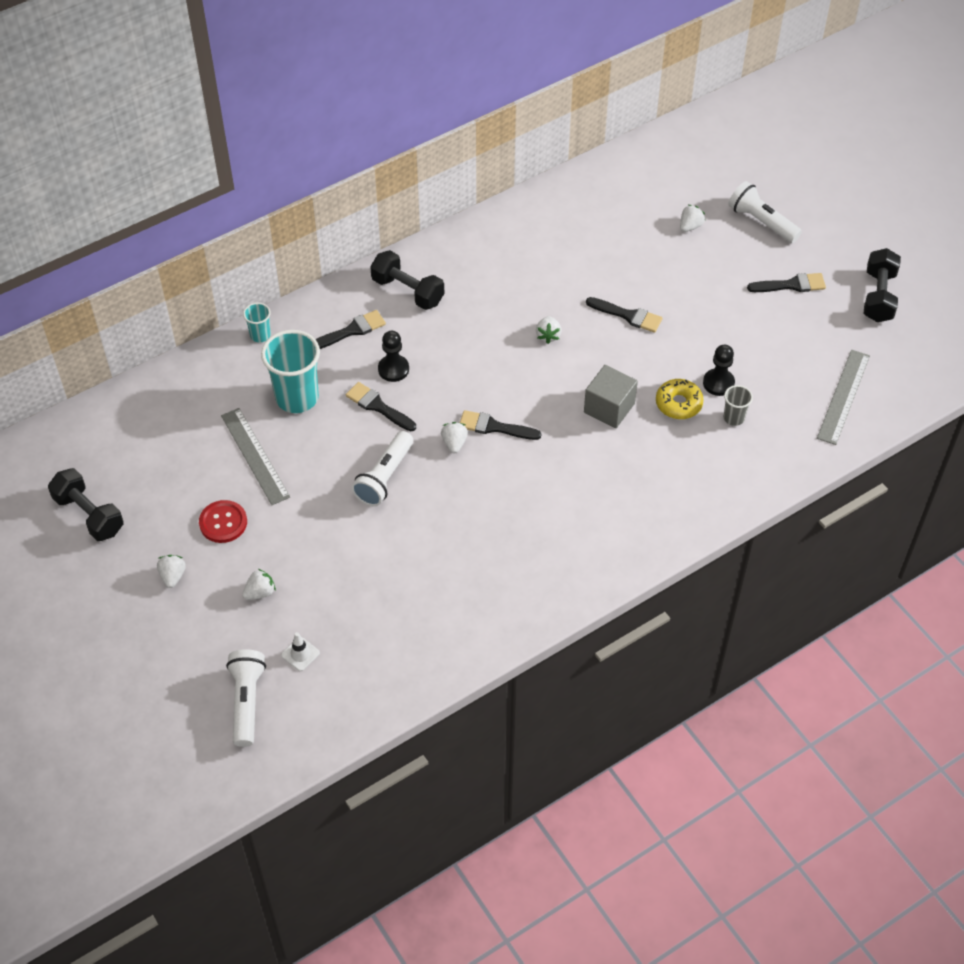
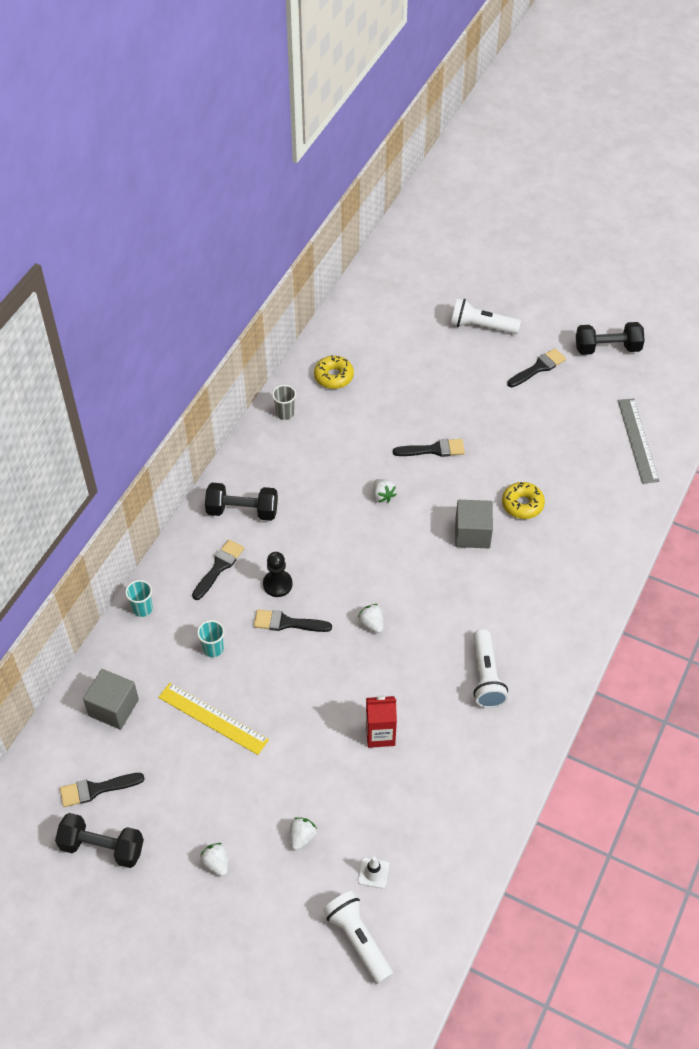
camera: 30 degrees left, 0 degrees up
red button [199,500,247,543] -> none
grey ruler [221,408,290,505] -> yellow ruler [158,683,269,755]
turquoise cup [261,330,320,413] -> turquoise cup [197,620,225,657], size x0.49
white flashlight [351,431,413,506] -> white flashlight moved to [473,629,508,708]
black brush [460,410,542,440] -> black brush moved to [60,773,144,807]
white strawberry [680,204,705,232] -> none
black pawn [703,345,735,396] -> none
grey cup [724,385,753,426] -> grey cup moved to [272,385,296,420]
black dumbbell [864,248,901,322] -> black dumbbell turned 75 degrees counterclockwise [576,322,645,355]
none -> grey cube [83,669,139,730]
none -> yellow donut [314,355,354,389]
none -> red carton [366,695,397,748]

